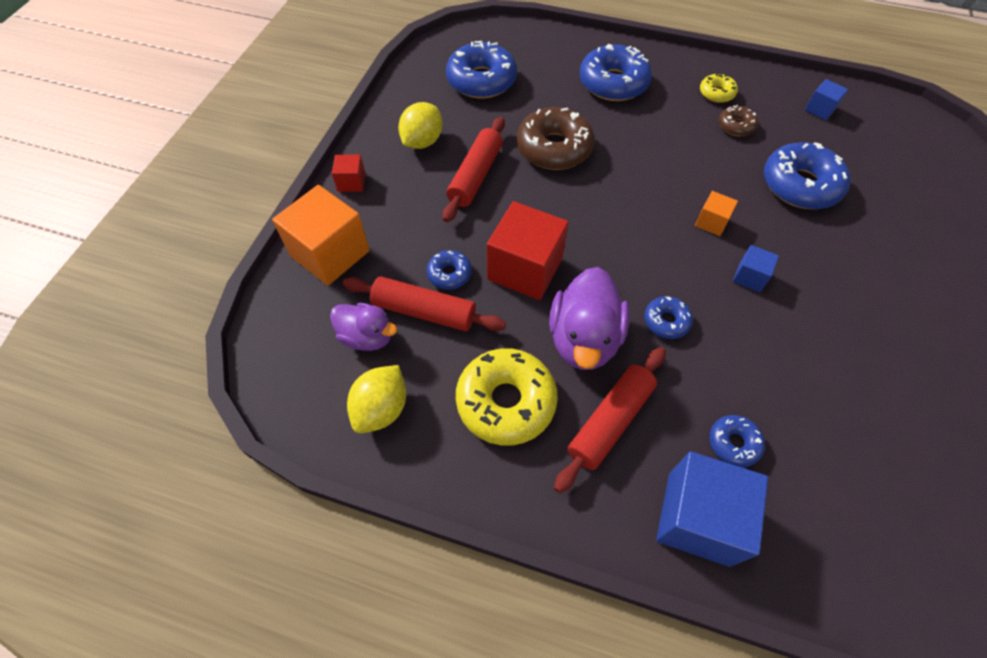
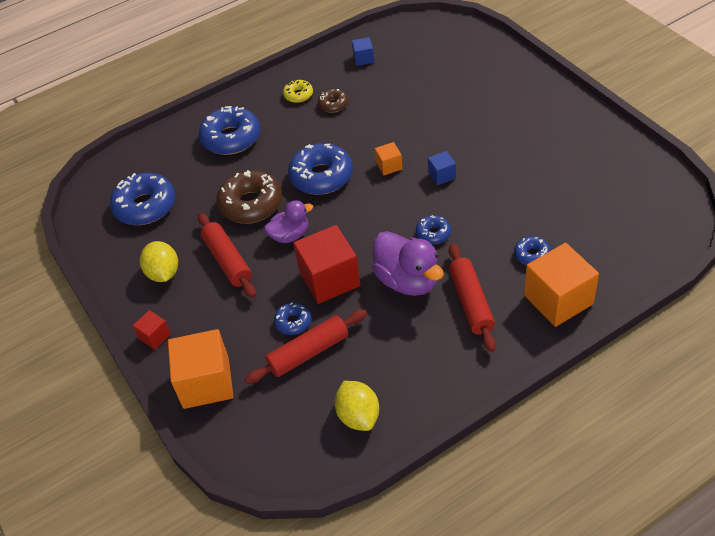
camera: 45 degrees left, 10 degrees down
purple duck [330,303,397,351] -> purple duck moved to [264,200,313,243]
yellow donut [456,348,558,445] -> none
blue cube [656,451,768,567] -> orange cube [524,243,599,327]
blue donut [764,142,851,209] -> blue donut moved to [288,143,353,195]

